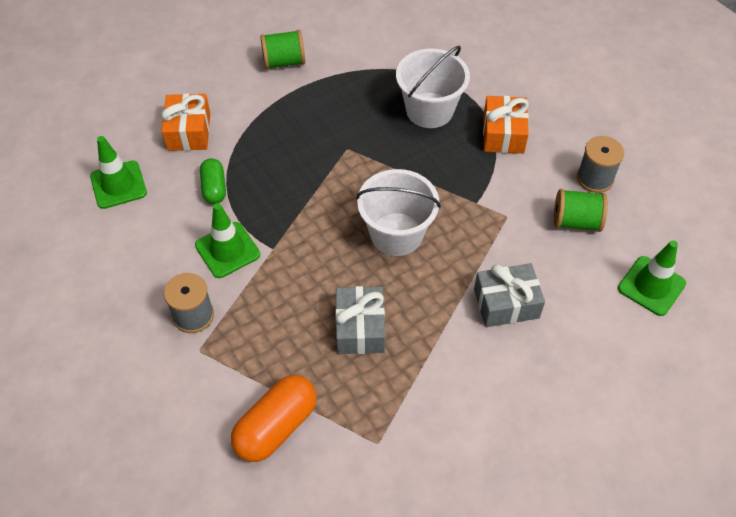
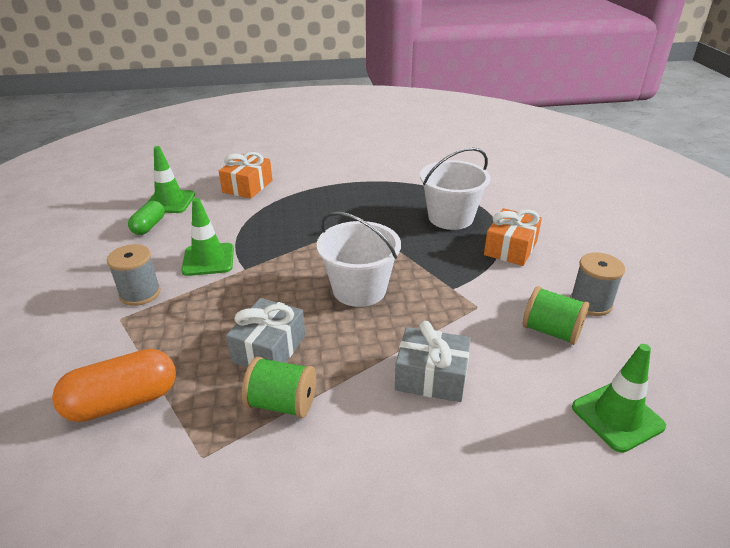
camera: 25 degrees right, 20 degrees down
green capsule [200,158,226,204] -> green capsule moved to [128,201,165,235]
green spool [260,30,305,69] -> green spool moved to [242,357,316,418]

